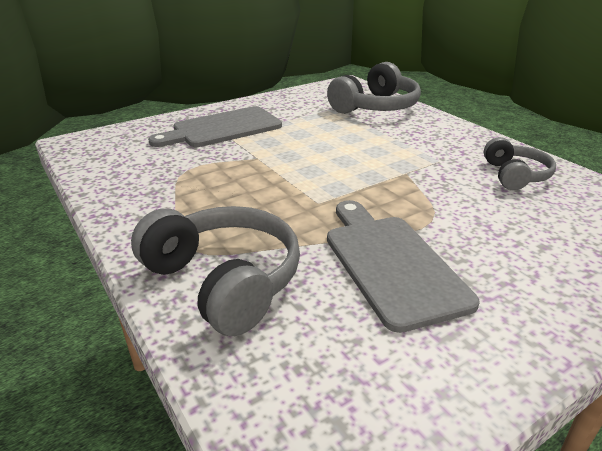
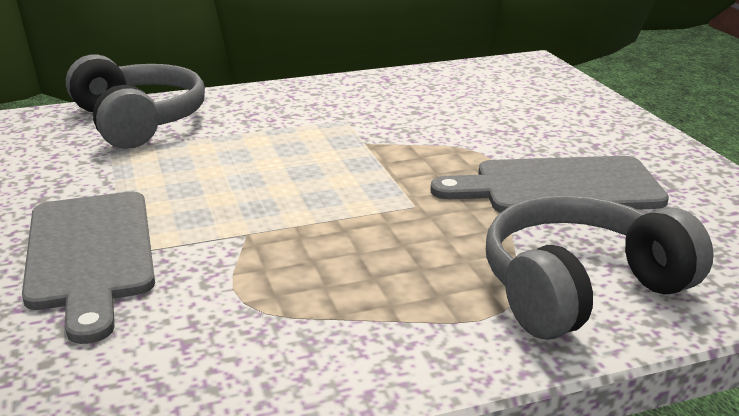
camera: 75 degrees left, 5 degrees down
grey headphones [484,137,556,190] -> none

